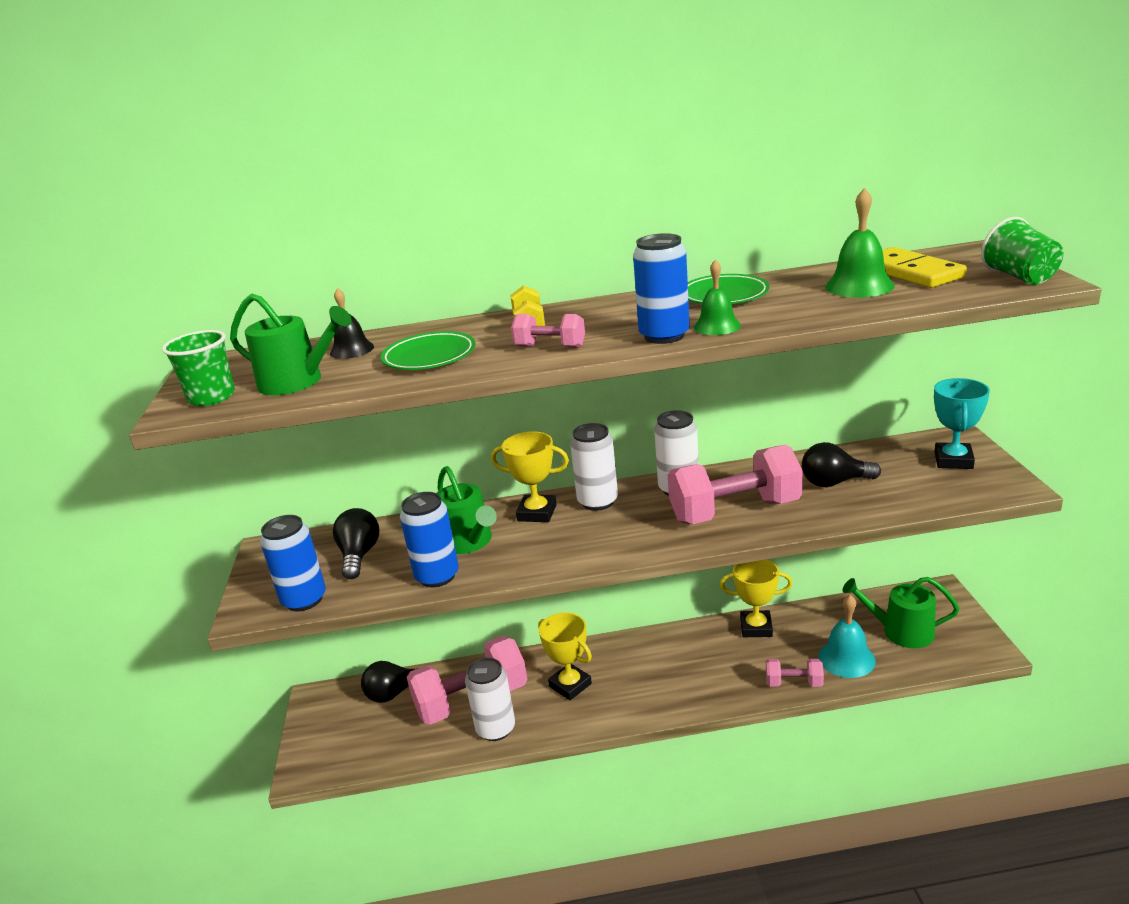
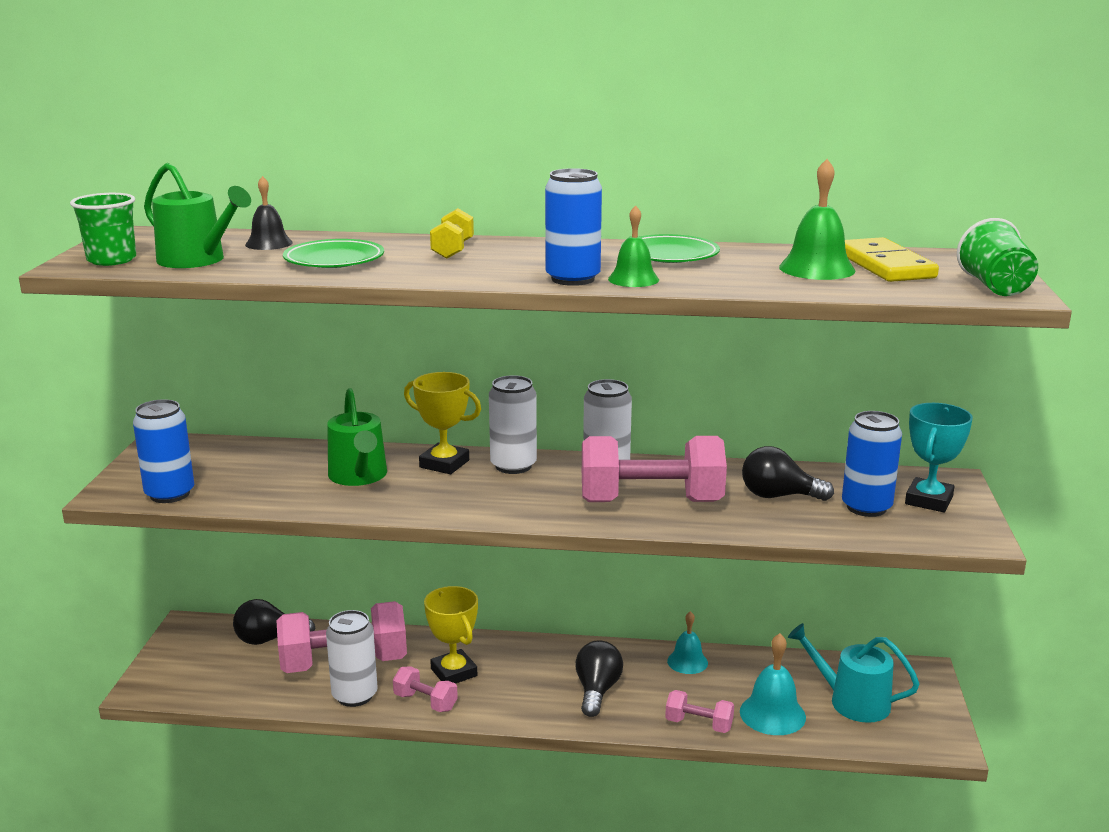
camera: 10 degrees right, 5 degrees down
black light bulb [333,508,379,579] -> black light bulb moved to [575,640,623,717]
blue can [400,492,459,587] -> blue can moved to [842,411,902,517]
pink dumbbell [511,314,585,348] -> pink dumbbell moved to [393,666,458,712]
yellow trophy [720,560,793,637] -> turquoise bell [667,611,708,674]
green watering can [842,577,959,648] -> turquoise watering can [788,623,920,723]

